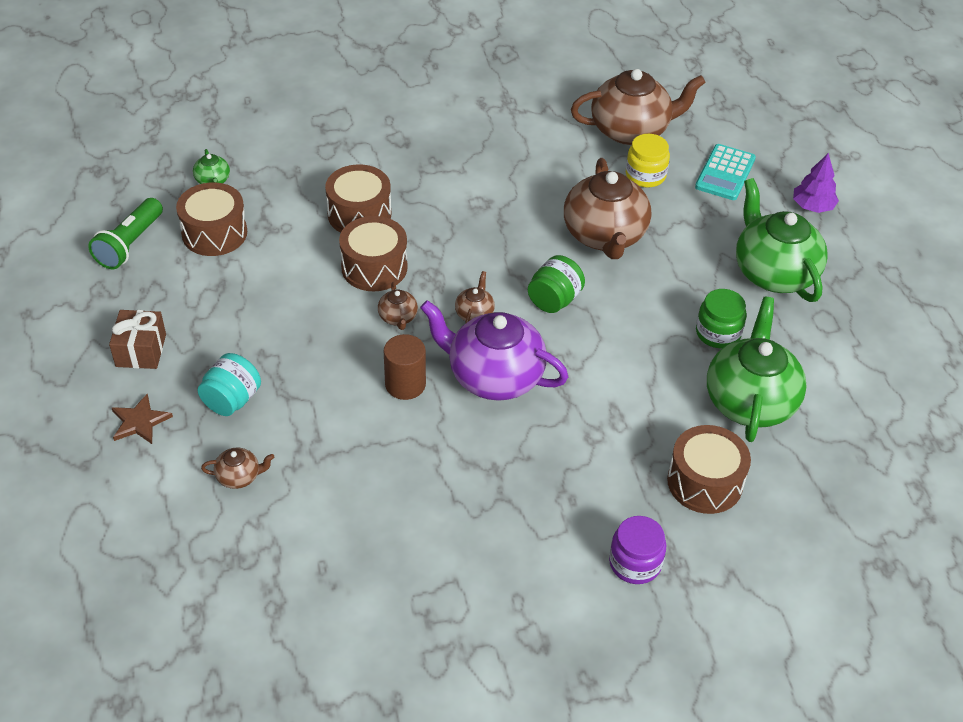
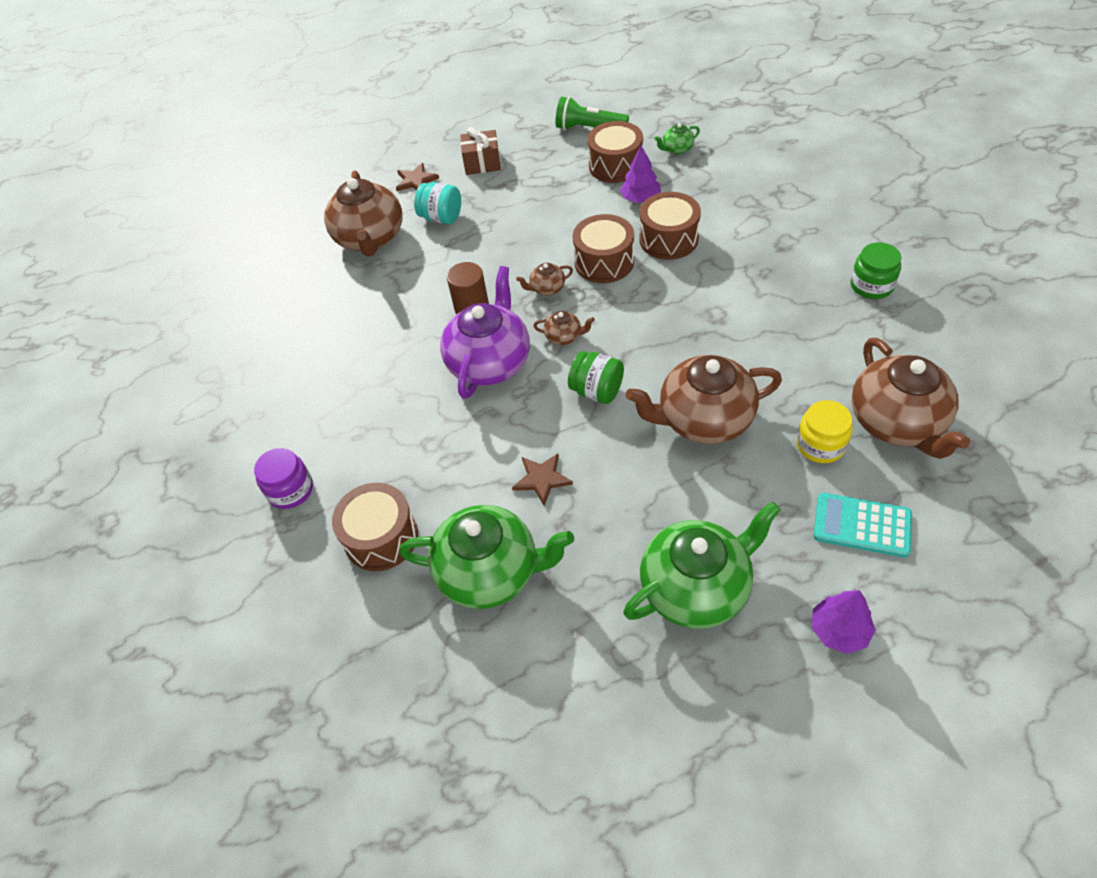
camera: 90 degrees right, 5 degrees up
brown teapot [201,448,275,489] -> brown teapot [324,171,402,257], size x2.32
green jar [696,289,747,348] -> green jar moved to [851,242,902,299]
none -> brown star [512,454,573,505]
none -> purple tree [620,146,661,203]

